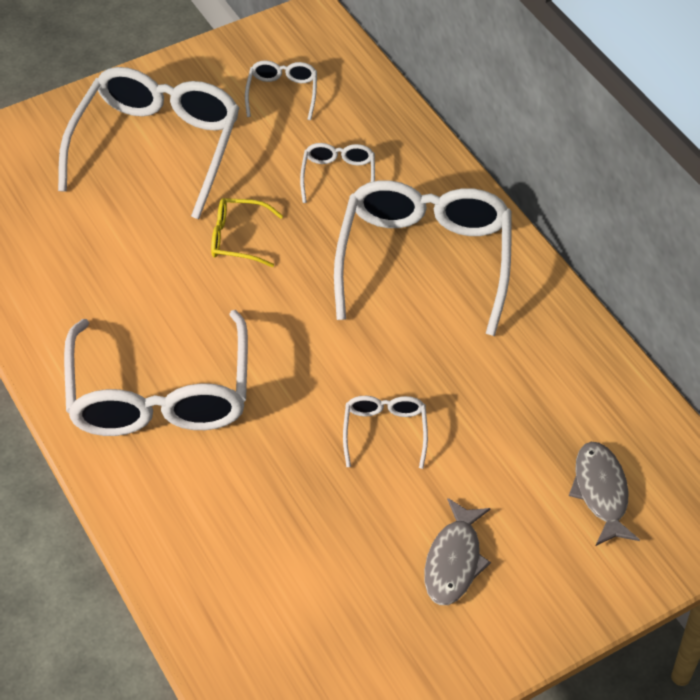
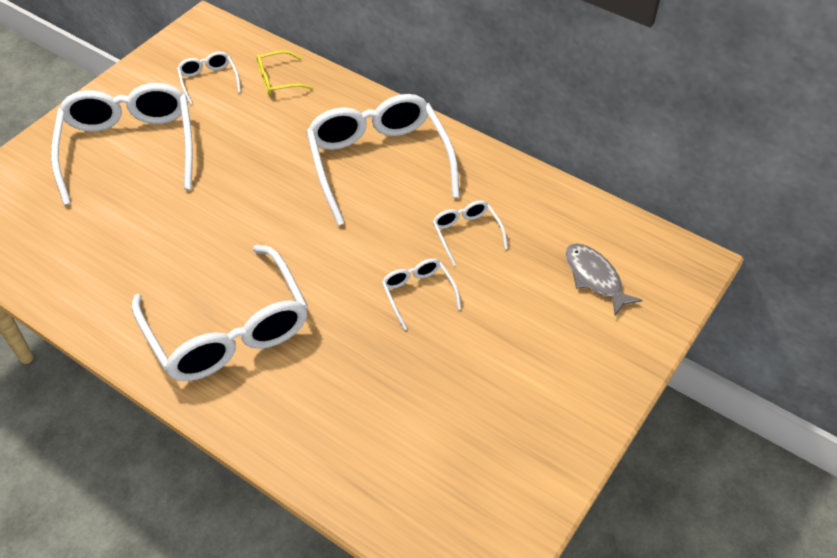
camera: 25 degrees left, 0 degrees up
yellow glasses [211,198,283,267] -> yellow glasses moved to [256,50,314,95]
white glasses [300,143,375,203] -> white glasses moved to [432,200,508,266]
grey fish [424,498,491,605] -> none

